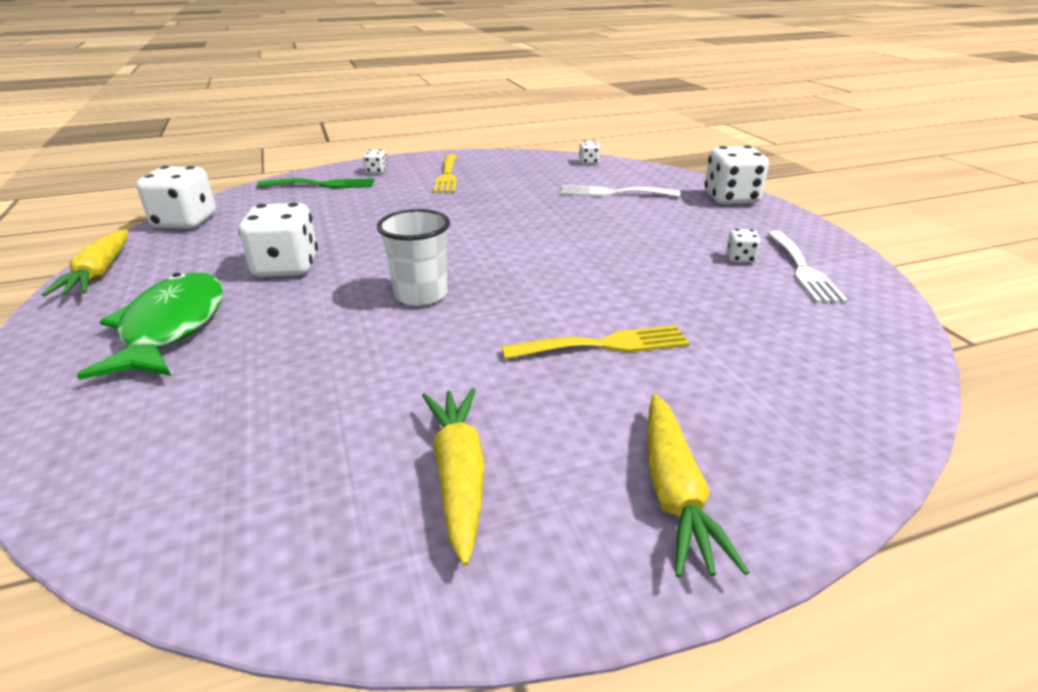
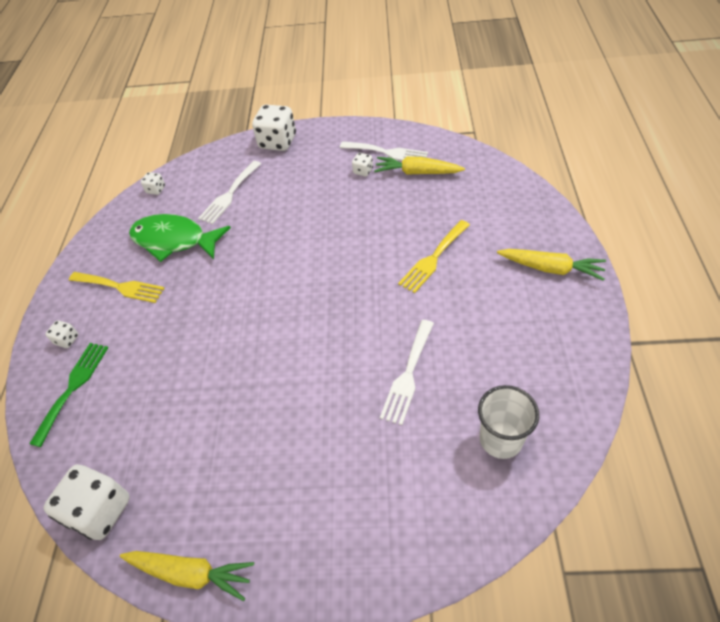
camera: 65 degrees left, 20 degrees up
green fish [77,273,223,380] -> green fish moved to [129,214,231,262]
white dice [239,202,318,277] -> none
white cup [377,209,450,306] -> white cup moved to [478,385,539,459]
yellow carrot [422,388,485,566] -> yellow carrot moved to [374,156,465,175]
yellow fork [501,325,690,360] -> yellow fork turned 150 degrees counterclockwise [398,220,470,293]
none -> white fork [380,320,434,425]

